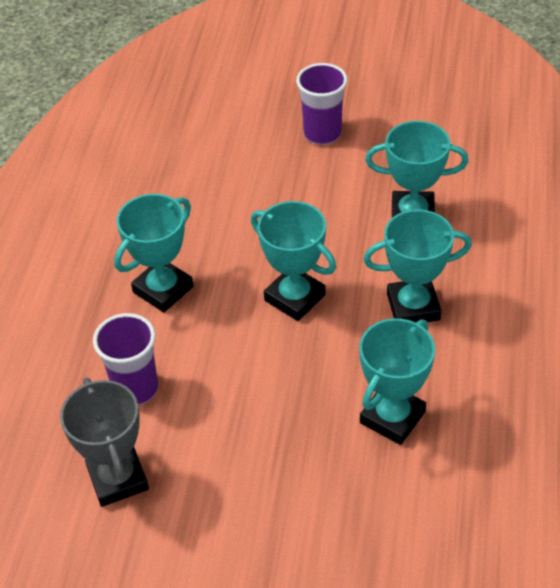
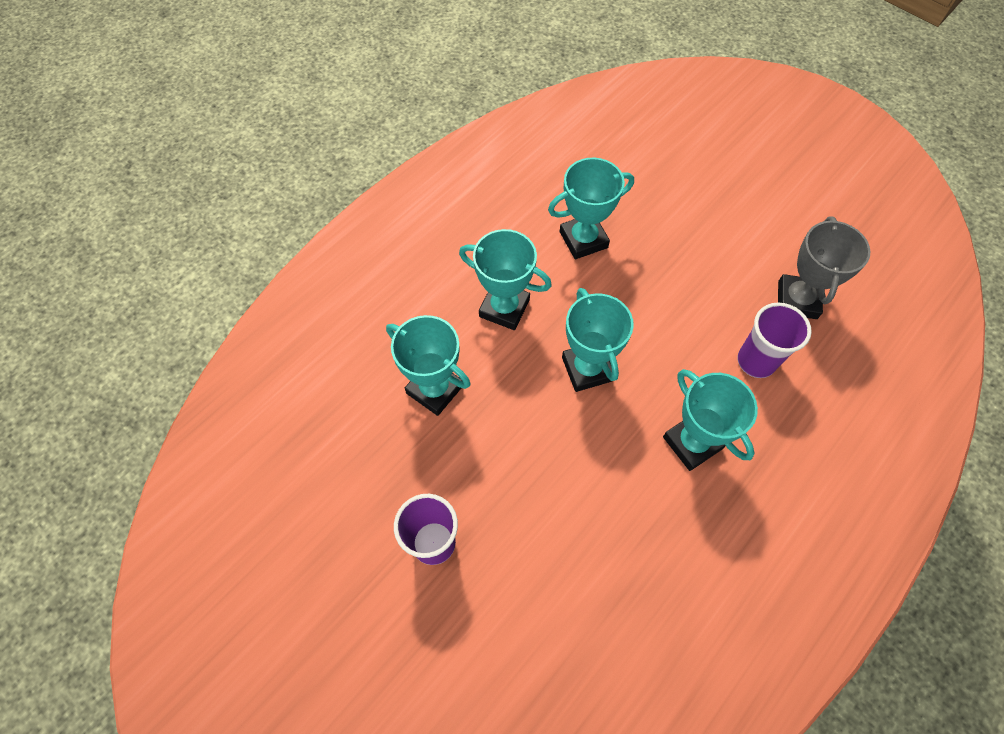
camera: 150 degrees left, 15 degrees up
turquoise trophy [114,194,193,312] -> turquoise trophy turned 75 degrees clockwise [663,369,758,471]

